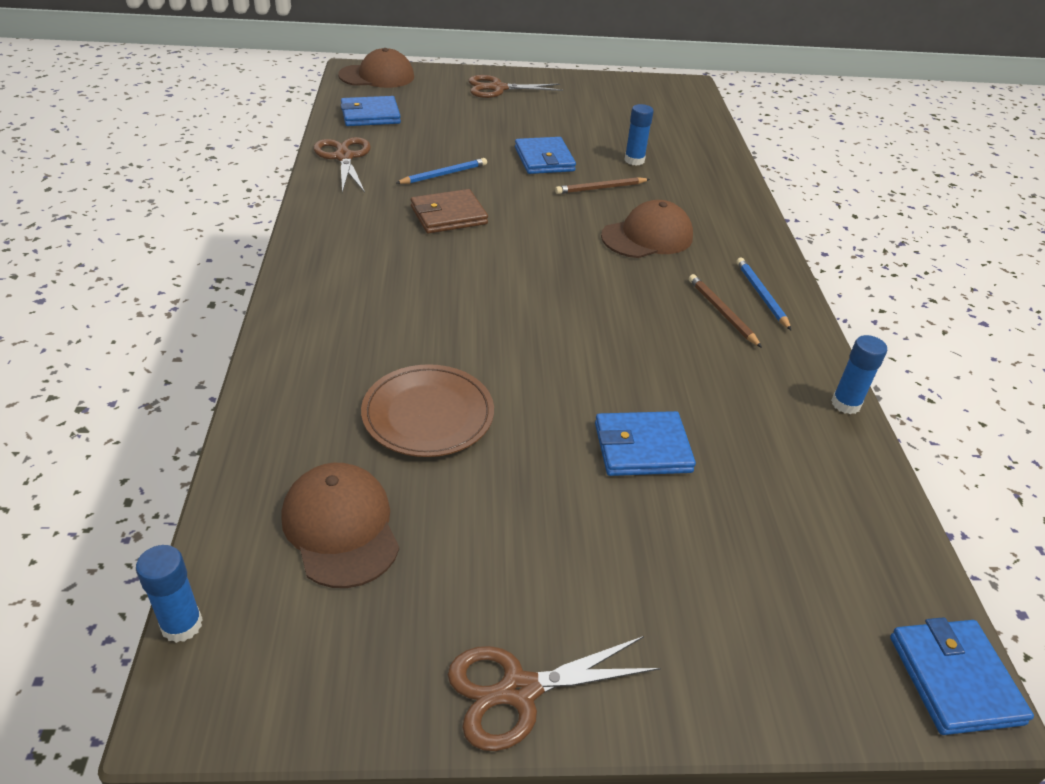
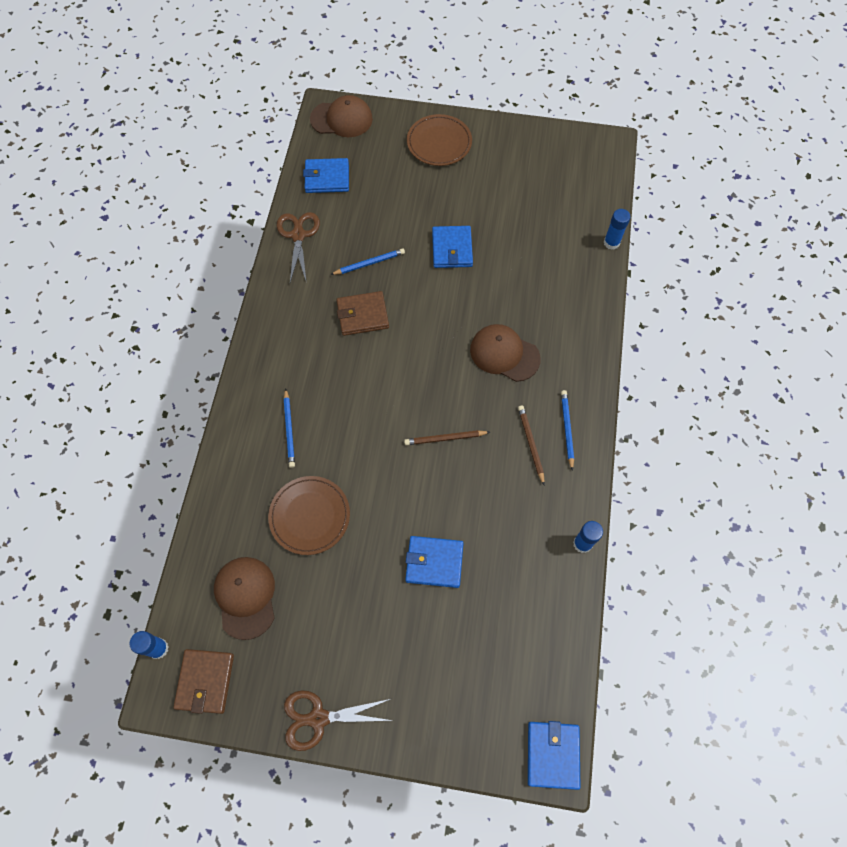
camera: 15 degrees right, 25 degrees up
brown scissors [468,75,563,98] -> brown plate [407,114,472,166]
brown pencil [555,177,650,194] -> brown pencil moved to [404,430,490,445]
brown cap [601,200,693,258] -> brown cap turned 135 degrees counterclockwise [470,324,541,382]
blue glue stick [624,104,654,166] -> blue glue stick moved to [604,209,631,250]
none -> brown wallet [173,649,234,714]
none -> blue pencil [284,389,295,468]

